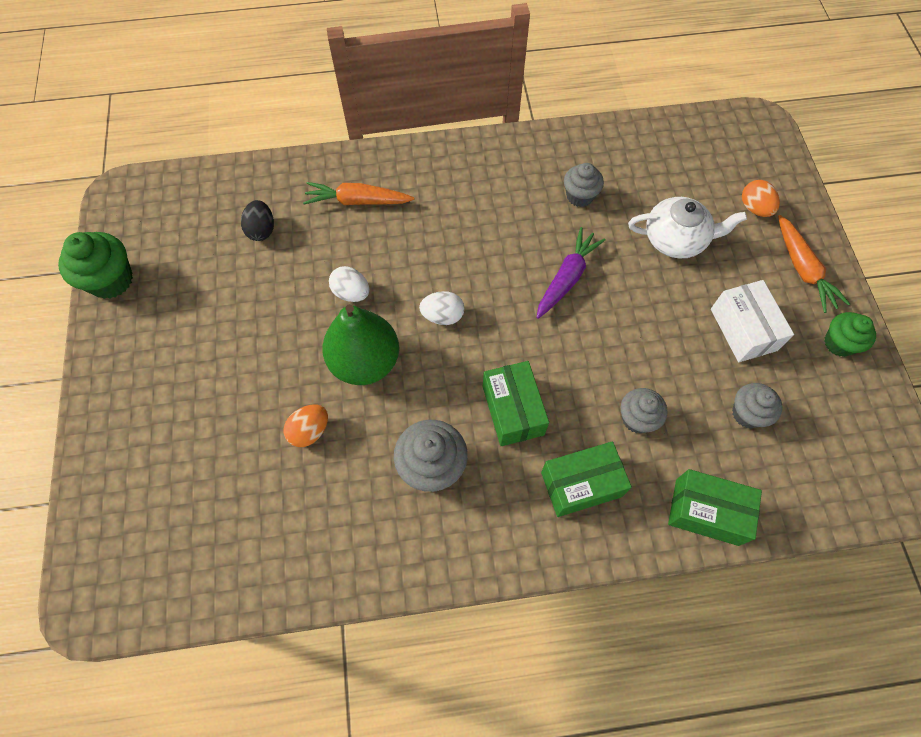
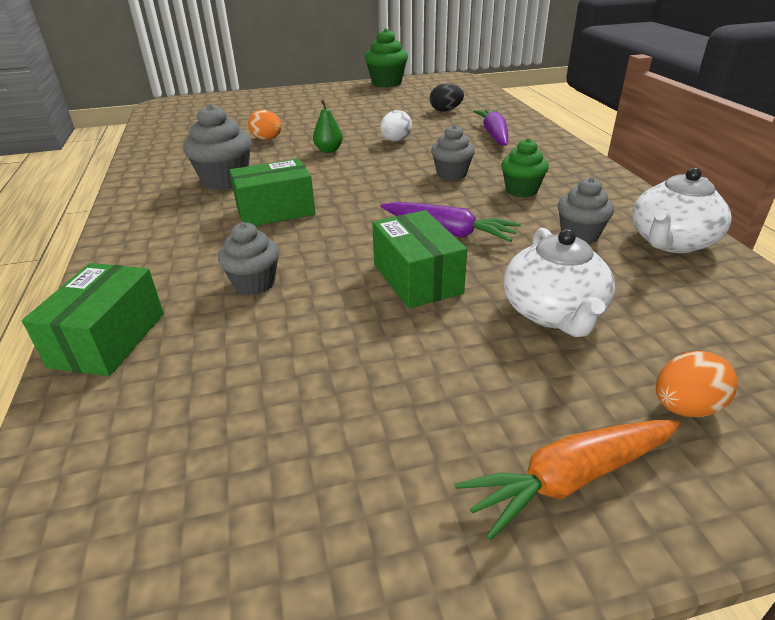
camera: 85 degrees right, 30 degrees down
orange carrot [303,182,414,205] -> purple carrot [473,109,508,146]
green pear [322,304,399,385] -> green pear [313,100,343,153], size x0.46
white egg [419,291,464,325] -> none
green box [541,441,632,517] -> green box moved to [372,210,467,309]
white box [711,280,794,362] -> none
grey cupcake [732,383,782,428] -> grey cupcake moved to [431,125,475,180]
green cupcake [824,312,876,357] -> green cupcake moved to [501,138,549,197]
none -> white teapot [632,167,732,253]

